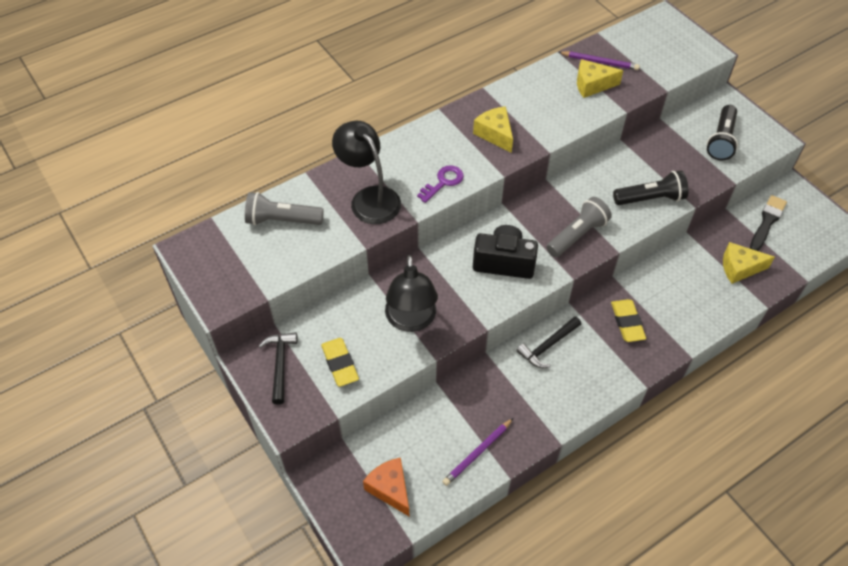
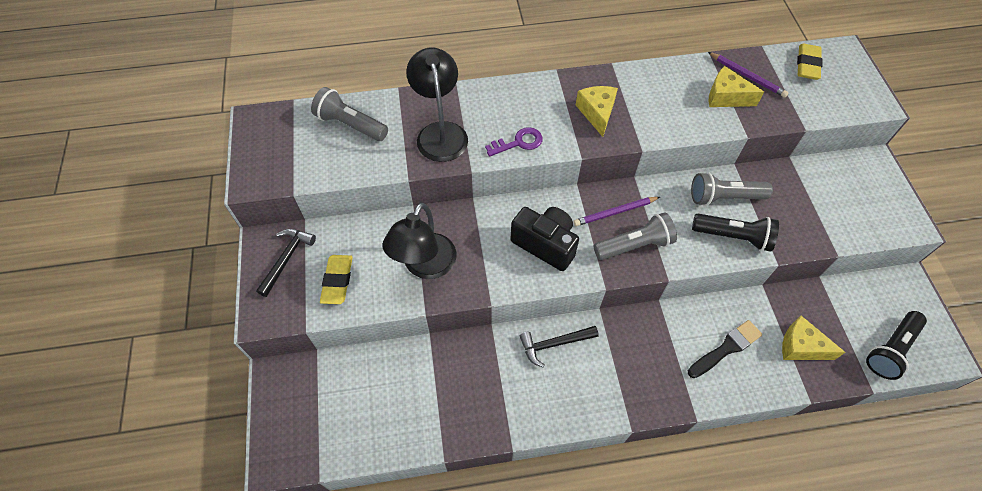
camera: 25 degrees right, 5 degrees up
orange cheese [363,458,409,516] -> none
purple pencil [442,418,513,486] -> purple pencil moved to [574,197,660,226]
yellow eraser [611,299,646,342] -> yellow eraser moved to [797,44,823,80]
black flashlight [707,105,738,160] -> black flashlight moved to [866,311,927,380]
black brush [750,195,787,251] -> black brush moved to [688,320,762,378]
none -> grey flashlight [691,172,773,206]

